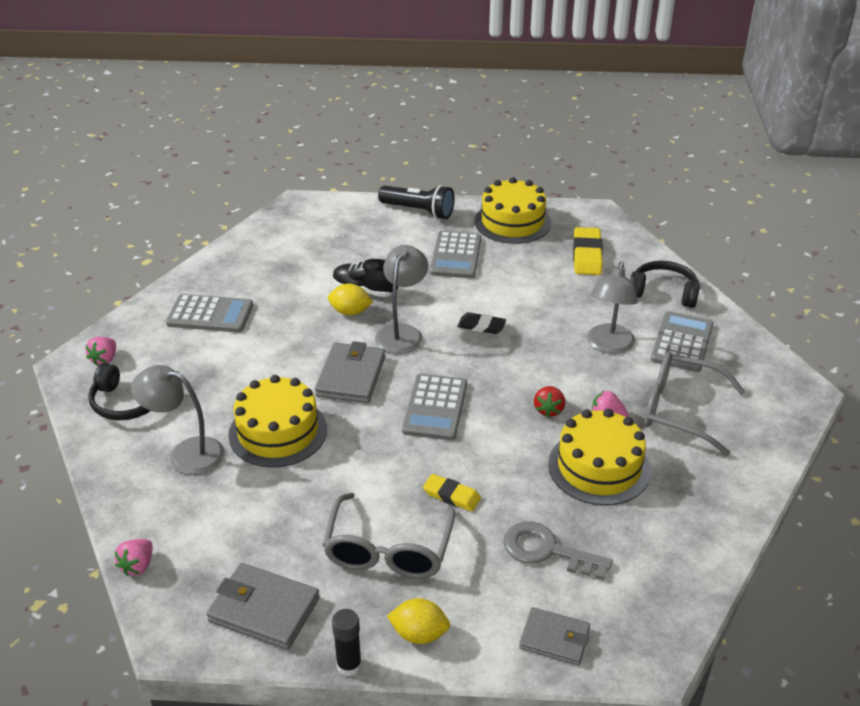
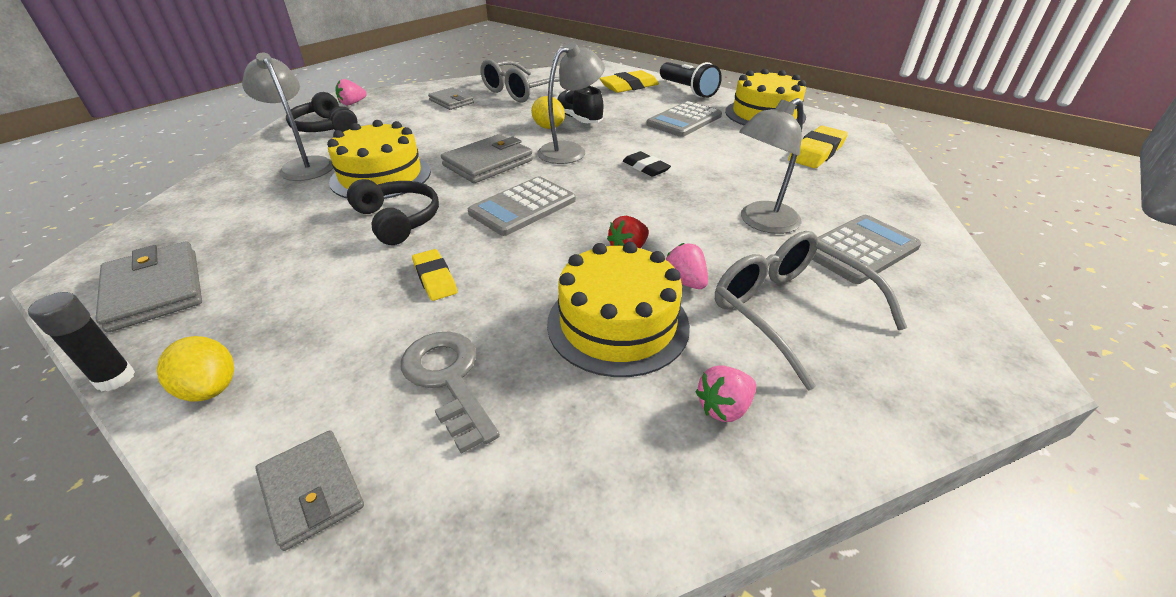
camera: 35 degrees right, 0 degrees up
pink strawberry [115,539,153,576] -> pink strawberry moved to [695,365,756,422]
grey calculator [166,294,253,333] -> grey wallet [428,87,474,110]
grey glasses [323,492,455,579] -> grey glasses moved to [480,59,559,103]
black headphones [630,261,700,308] -> black headphones moved to [347,179,439,245]
none -> yellow eraser [599,70,659,93]

